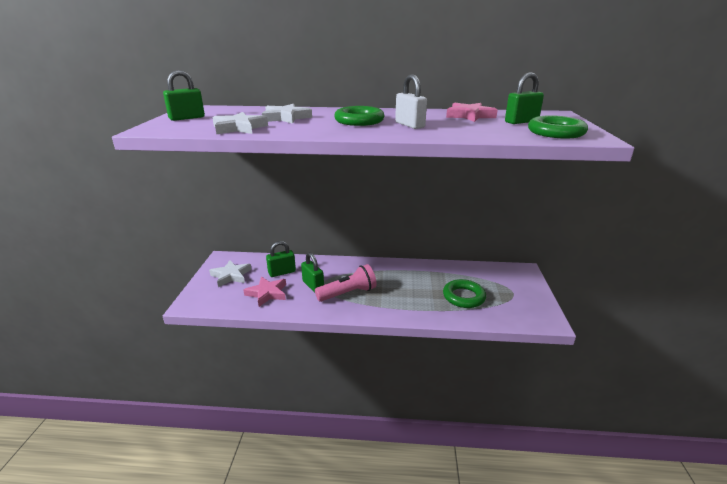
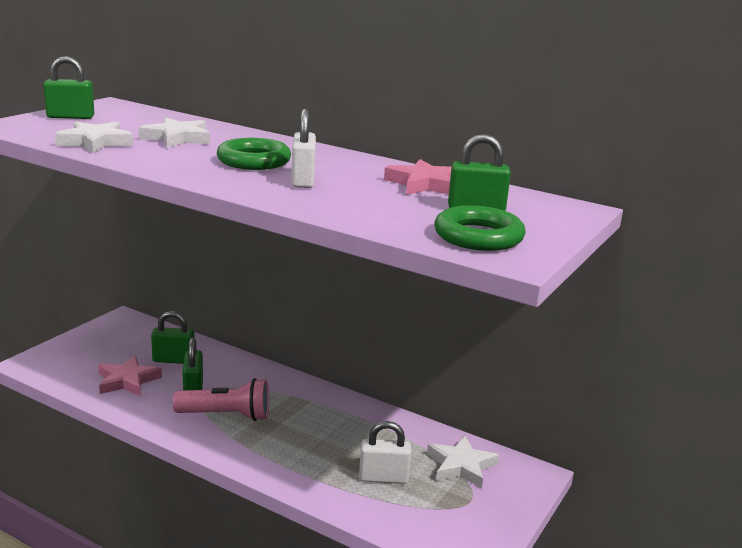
camera: 25 degrees right, 5 degrees down
white star [209,260,252,287] -> white star moved to [427,436,499,488]
green ring [443,279,486,308] -> white padlock [359,421,411,484]

